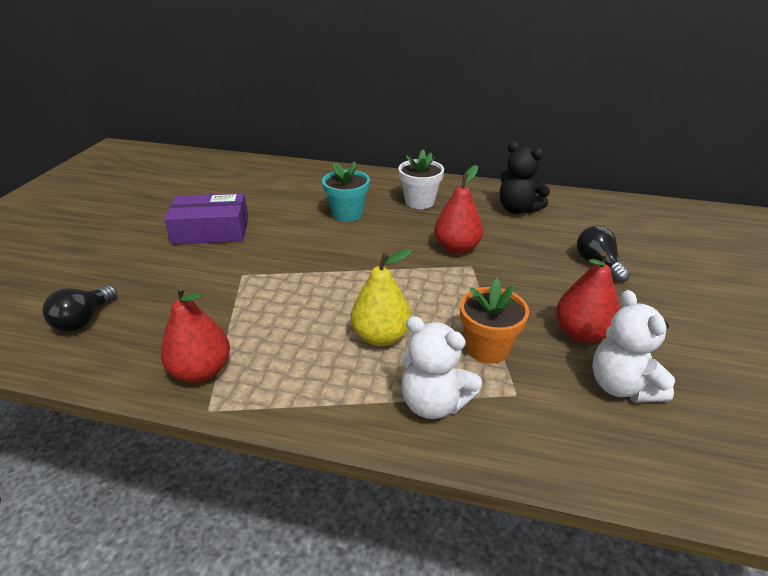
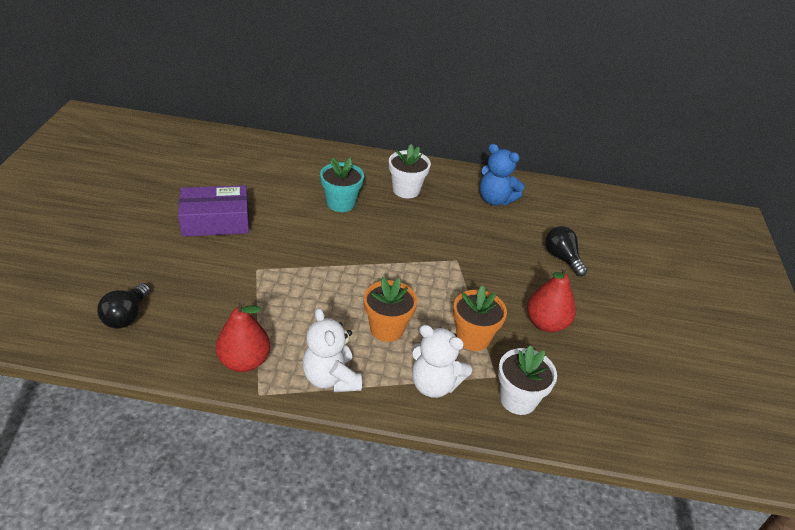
camera: 10 degrees left, 5 degrees up
yellow pear [351,249,412,346] -> orange flower pot [364,277,417,342]
red pear [434,165,483,254] -> none
black teddy bear [500,141,550,214] -> blue teddy bear [480,144,524,205]
white teddy bear [592,290,675,403] -> white teddy bear moved to [302,308,362,392]
none -> white flower pot [498,345,557,415]

